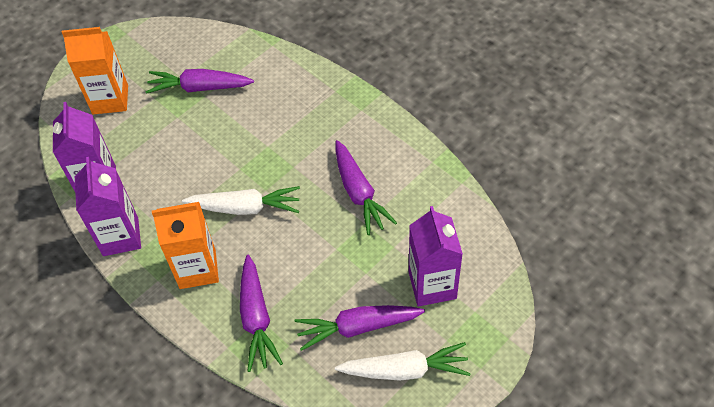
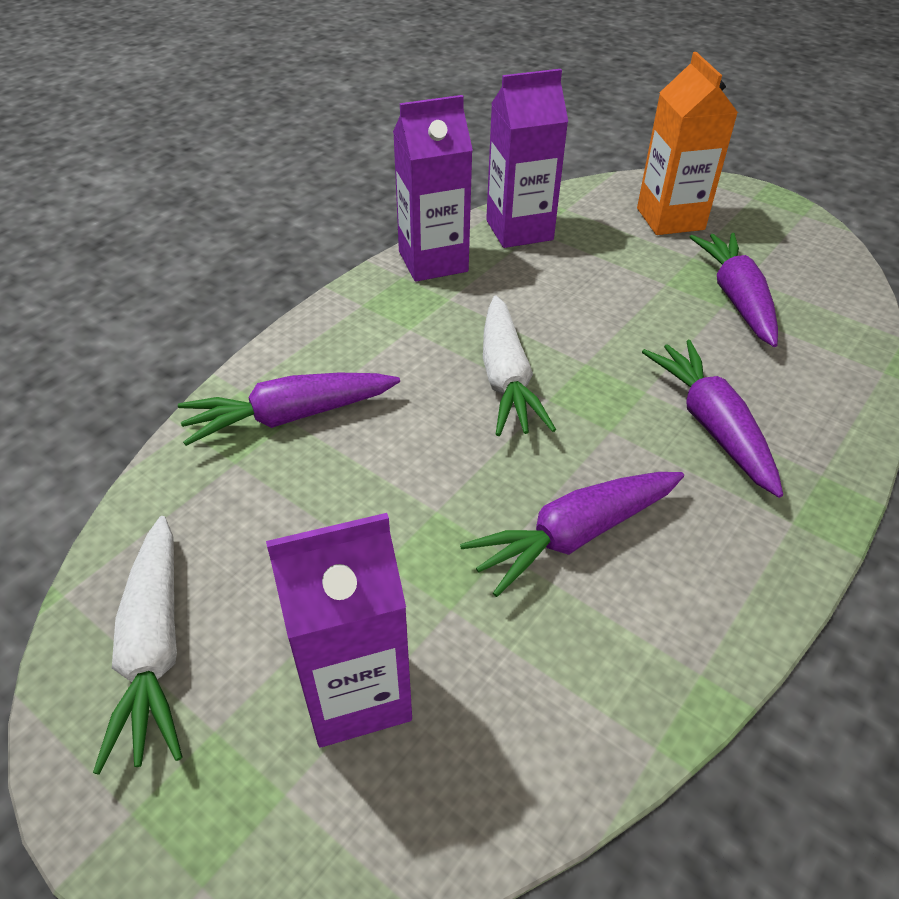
camera: 80 degrees right, 10 degrees down
orange carton [152,202,219,289] -> none
purple carrot [295,305,425,351] -> purple carrot moved to [642,340,783,498]

